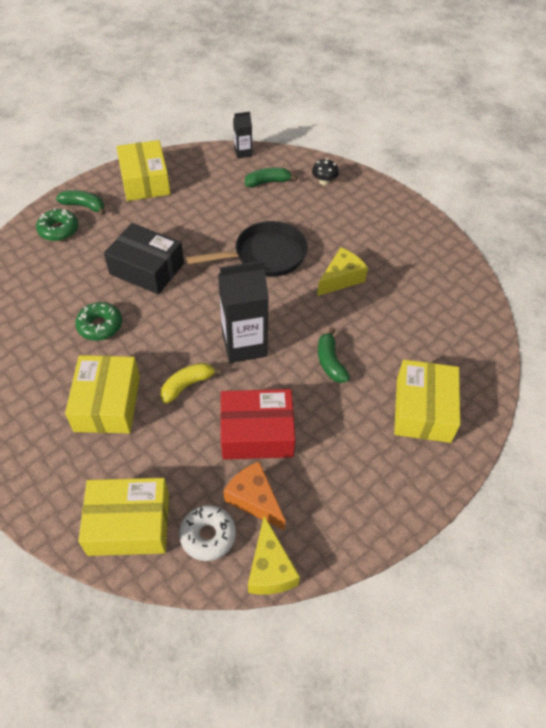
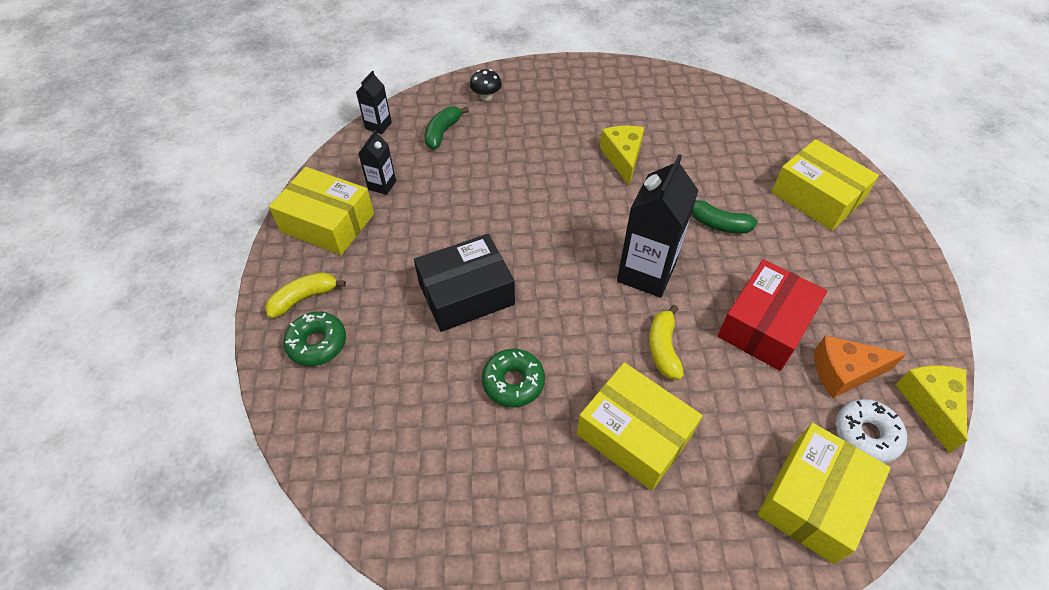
camera: 50 degrees left, 0 degrees up
green banana [56,190,106,215] -> yellow banana [265,272,346,318]
black pan [186,221,308,277] -> none
yellow cheese [248,516,300,594] -> yellow cheese turned 120 degrees counterclockwise [895,366,967,453]
none -> black carton [358,130,396,195]

